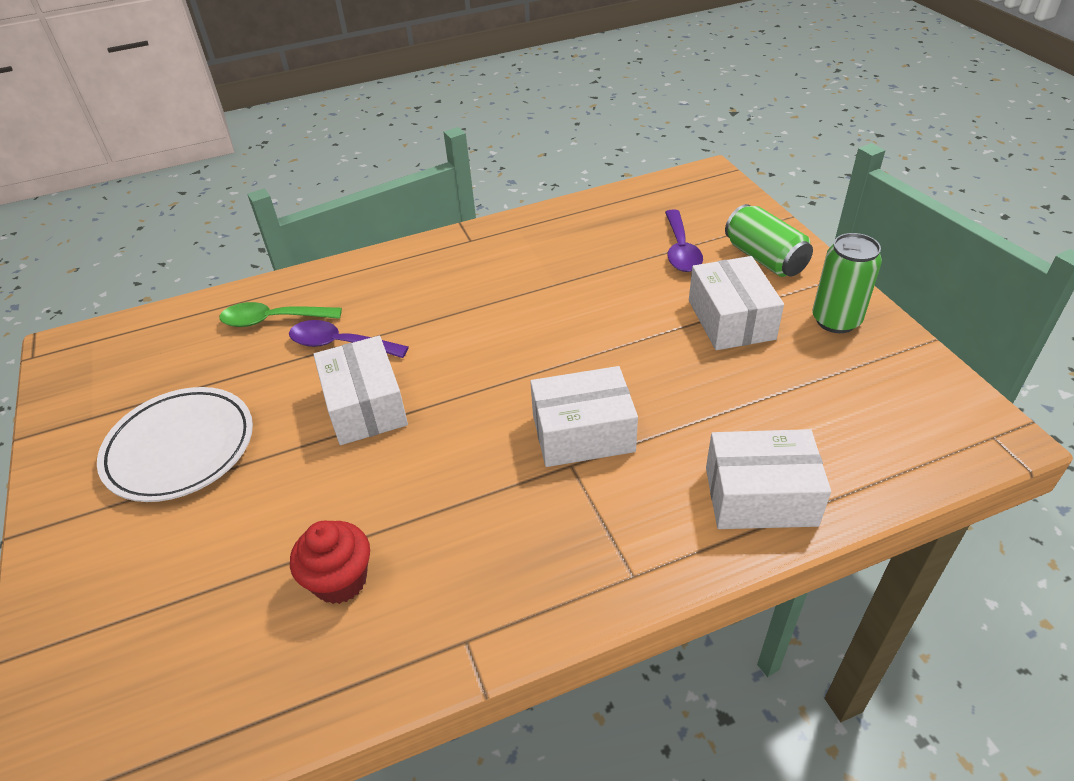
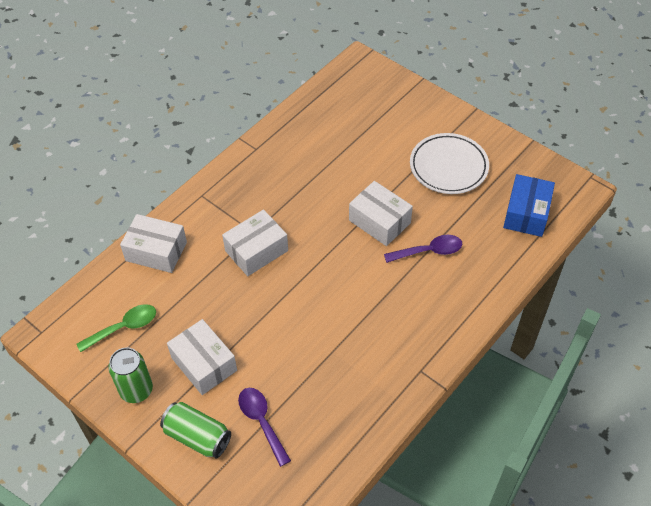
camera: 150 degrees right, 10 degrees up
green spoon [219,302,342,327] -> green spoon moved to [77,304,156,352]
red cupcake [290,521,370,604] -> none
white box [706,429,831,529] -> white box turned 45 degrees clockwise [120,214,187,273]
none -> blue box [503,174,555,237]

